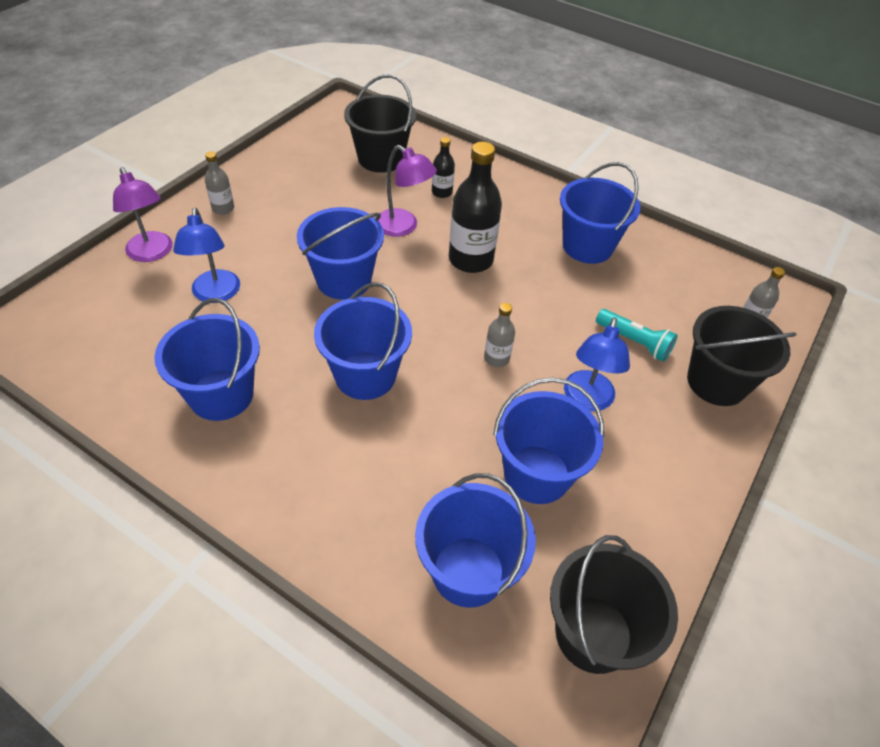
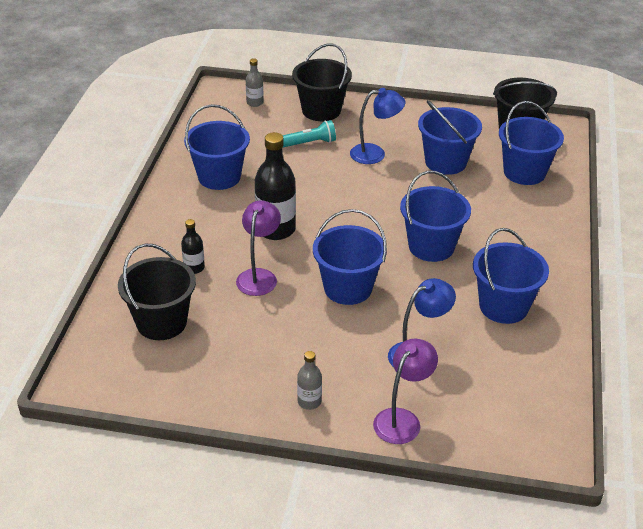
camera: 110 degrees left, 10 degrees down
grey bottle [484,303,515,367] -> none
turquoise flashlight [596,309,678,362] -> turquoise flashlight turned 60 degrees clockwise [282,120,336,148]

